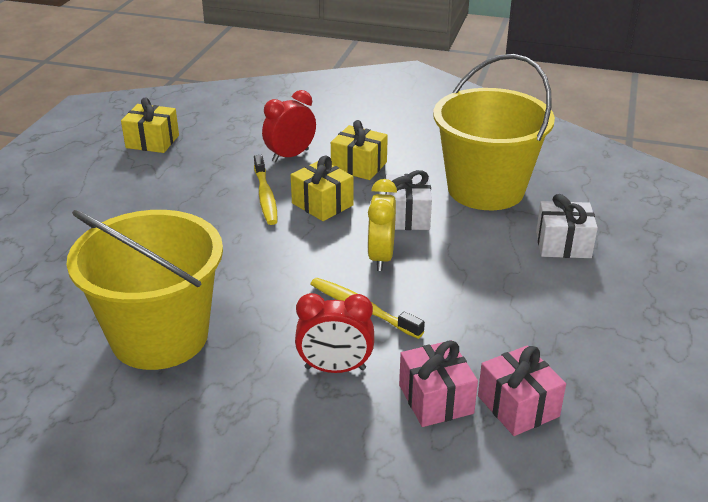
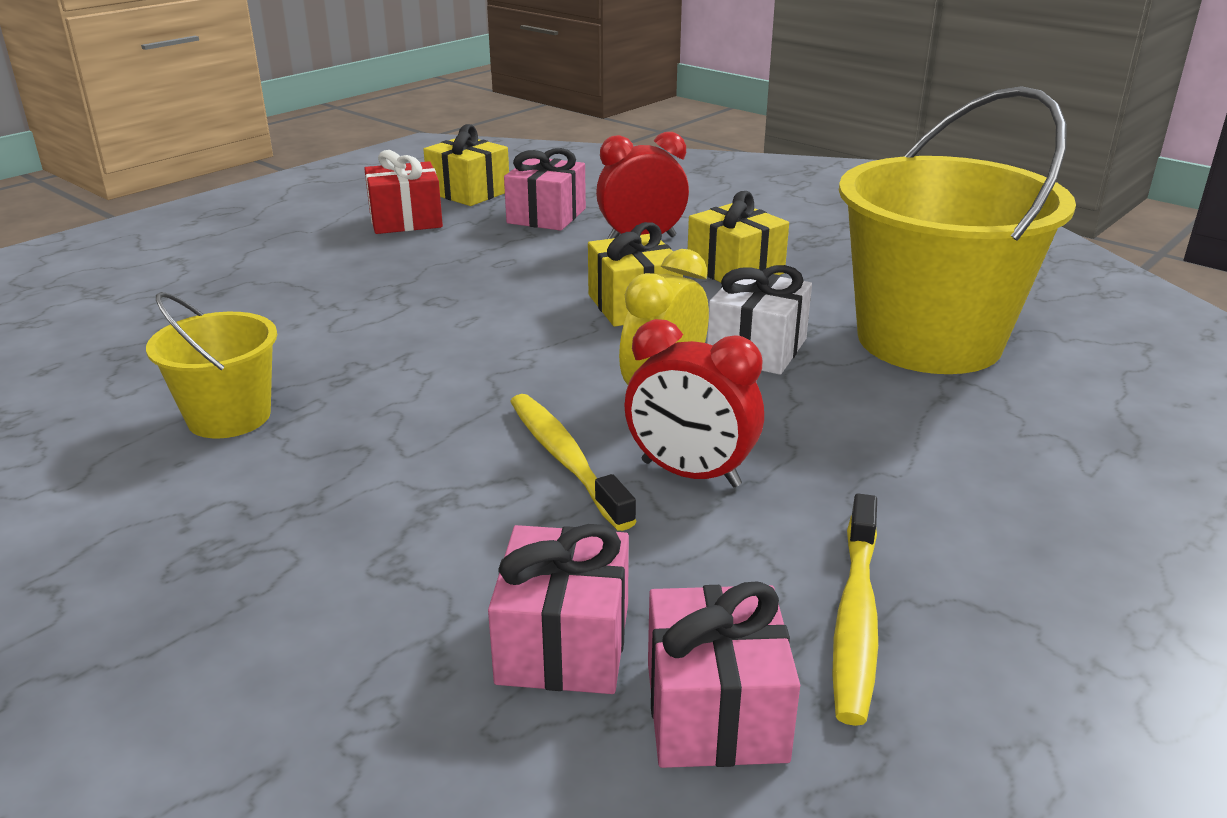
camera: 25 degrees right, 5 degrees down
yellow bucket [67,210,223,370] -> yellow bucket [146,292,277,438], size x0.50
yellow toothbrush [254,155,278,225] -> yellow toothbrush moved to [832,493,878,726]
red clock [295,293,374,373] -> red clock moved to [624,319,764,487]
white gift [536,194,598,258] -> none
none -> red gift [364,150,443,234]
none -> pink gift [504,148,586,231]

